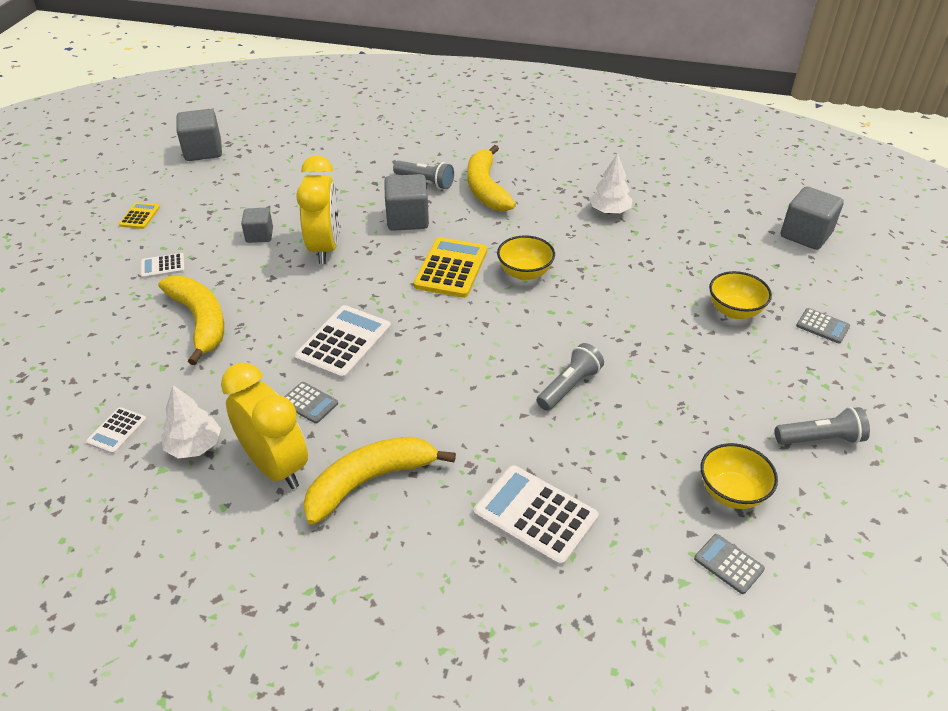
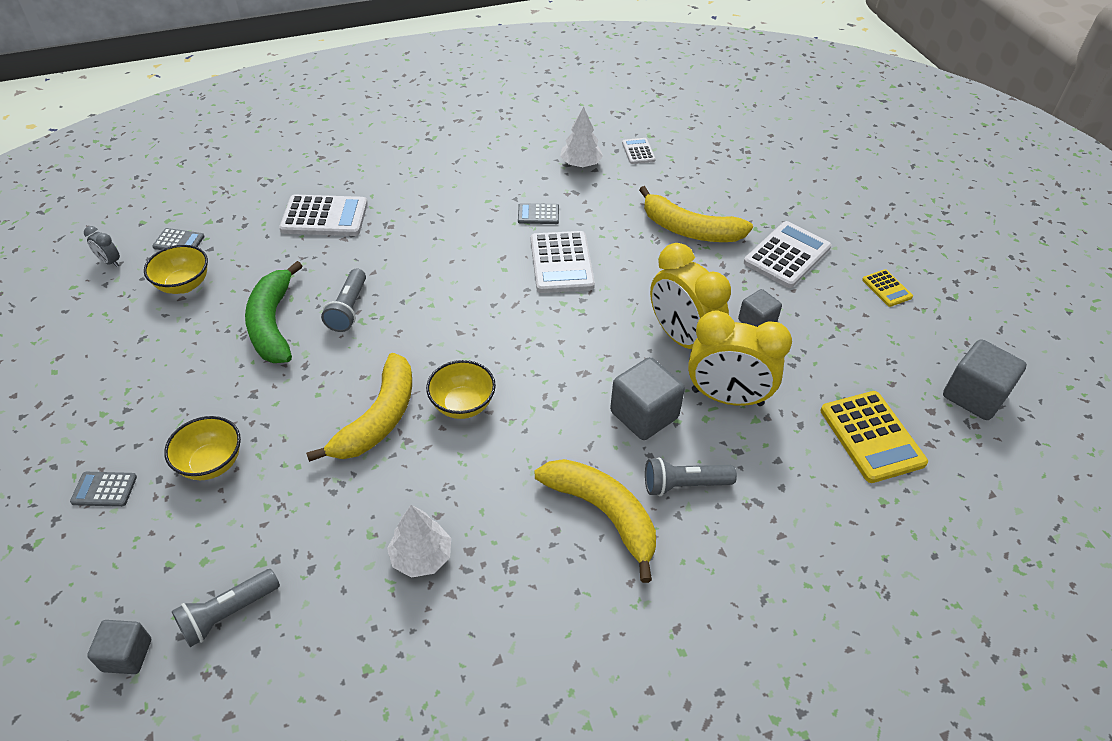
camera: 145 degrees right, 5 degrees up
white calculator [141,253,185,279] -> white calculator [744,221,831,288], size x1.91
yellow clock [221,363,308,489] -> yellow clock moved to [688,310,792,406]
yellow banana [303,437,456,525] -> yellow banana moved to [306,353,412,462]
yellow calculator [414,237,487,298] -> yellow calculator moved to [820,391,928,483]
grey flashlight [775,407,870,444] -> grey flashlight moved to [172,569,280,647]
grey cube [781,186,844,250] -> grey cube [87,620,151,674], size x0.62
none -> grey clock [84,226,120,267]
none -> green banana [245,261,303,363]

